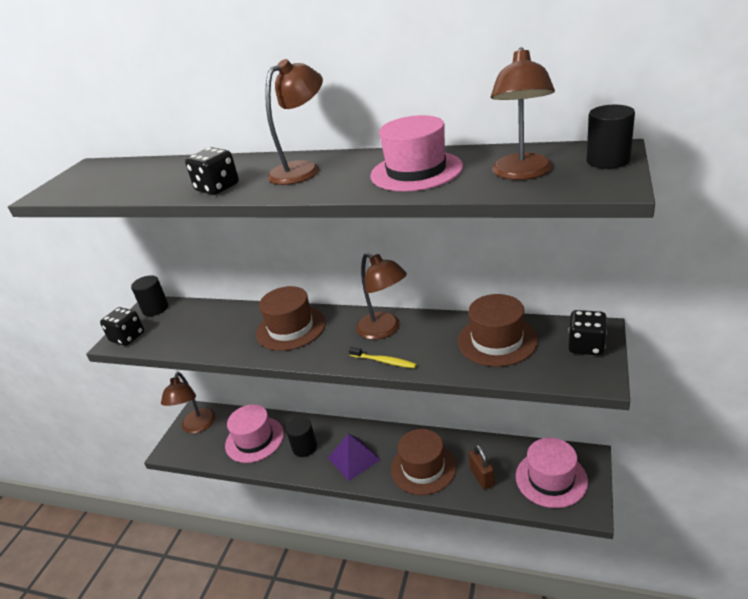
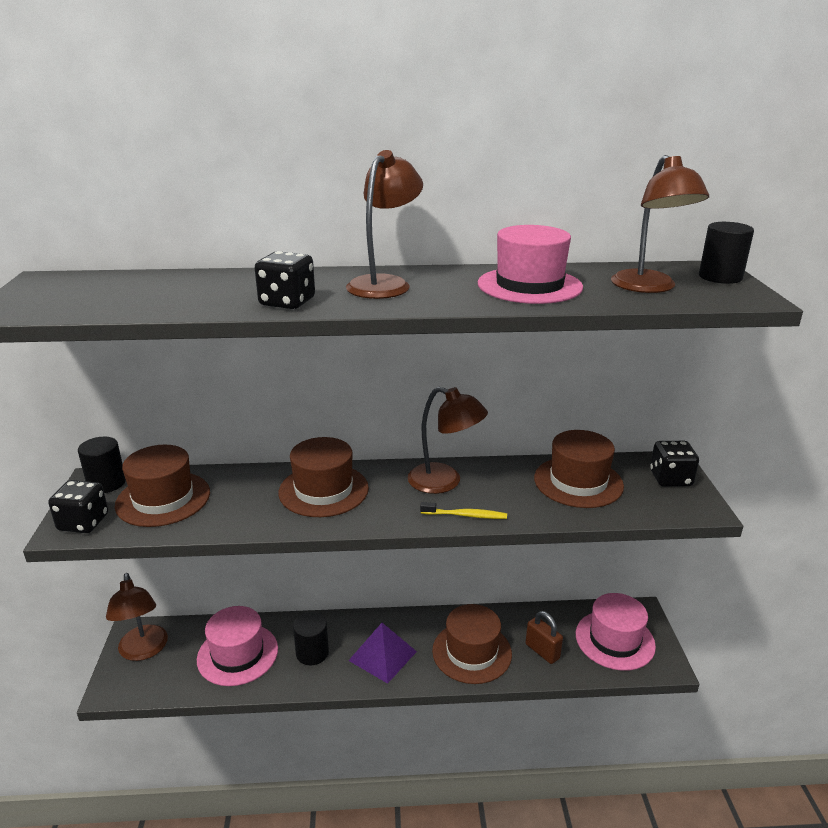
camera: 25 degrees left, 5 degrees down
none -> brown hat [115,445,210,527]

